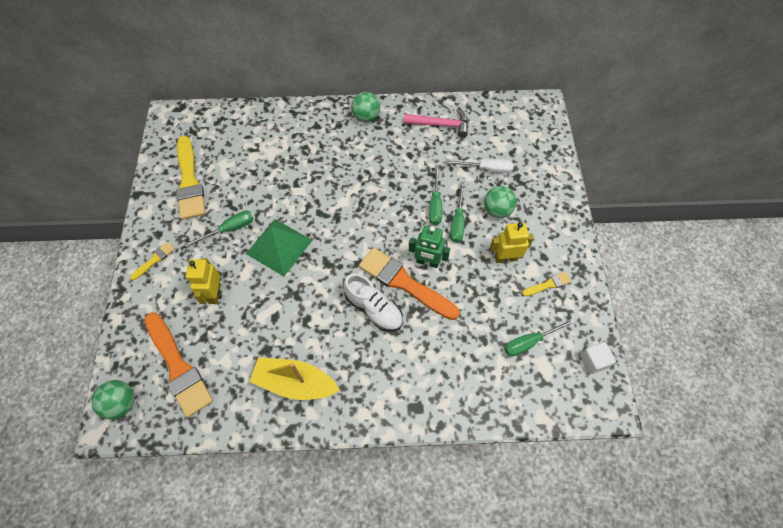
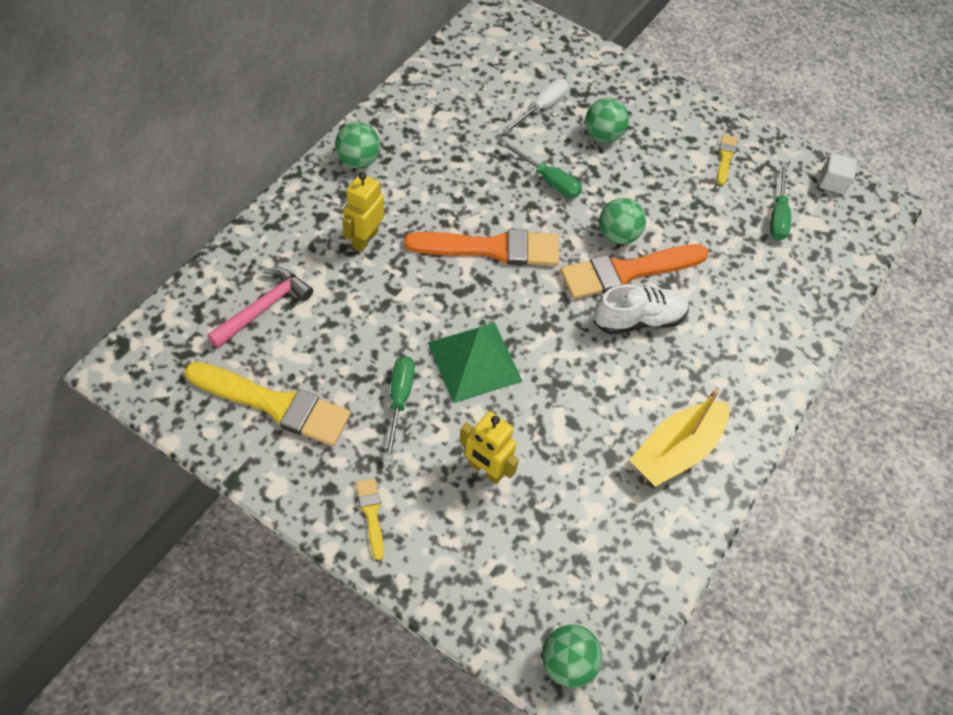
camera: 60 degrees left, 5 degrees down
orange brush [145,312,213,417] -> orange brush moved to [404,229,559,266]
pink hammer [404,109,468,138] -> pink hammer moved to [207,267,313,348]
green robot [409,225,450,268] -> green ball [599,198,646,244]
green screwdriver [450,181,465,243] -> none
yellow robot [490,222,534,263] -> yellow robot moved to [342,172,384,252]

